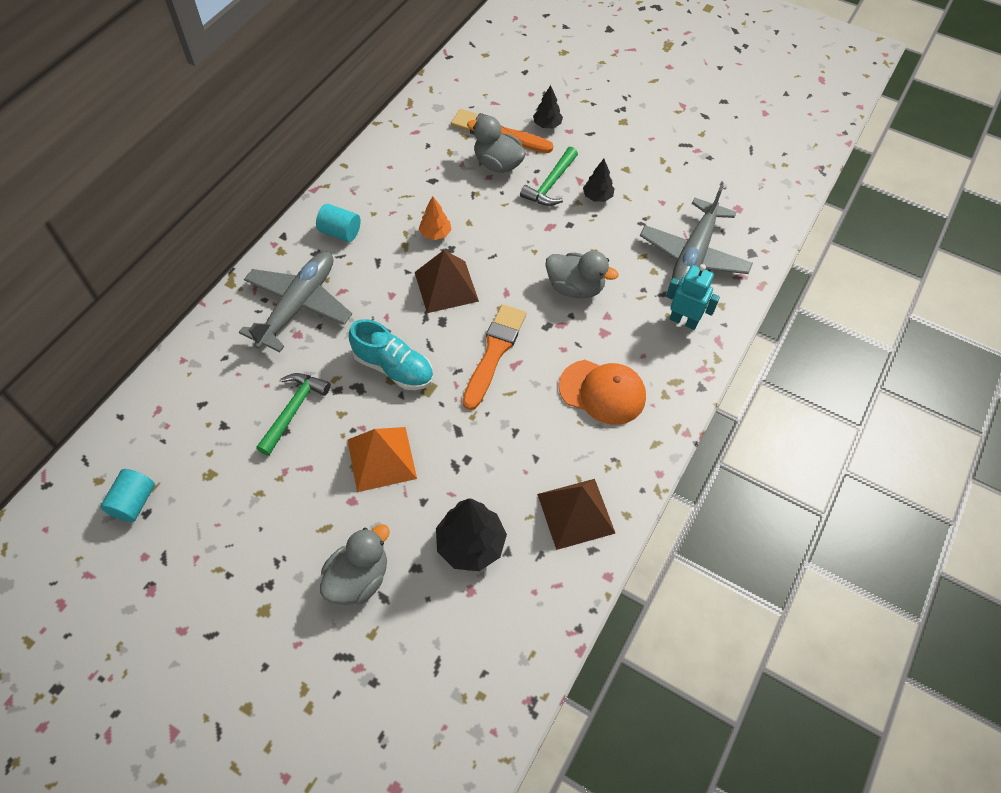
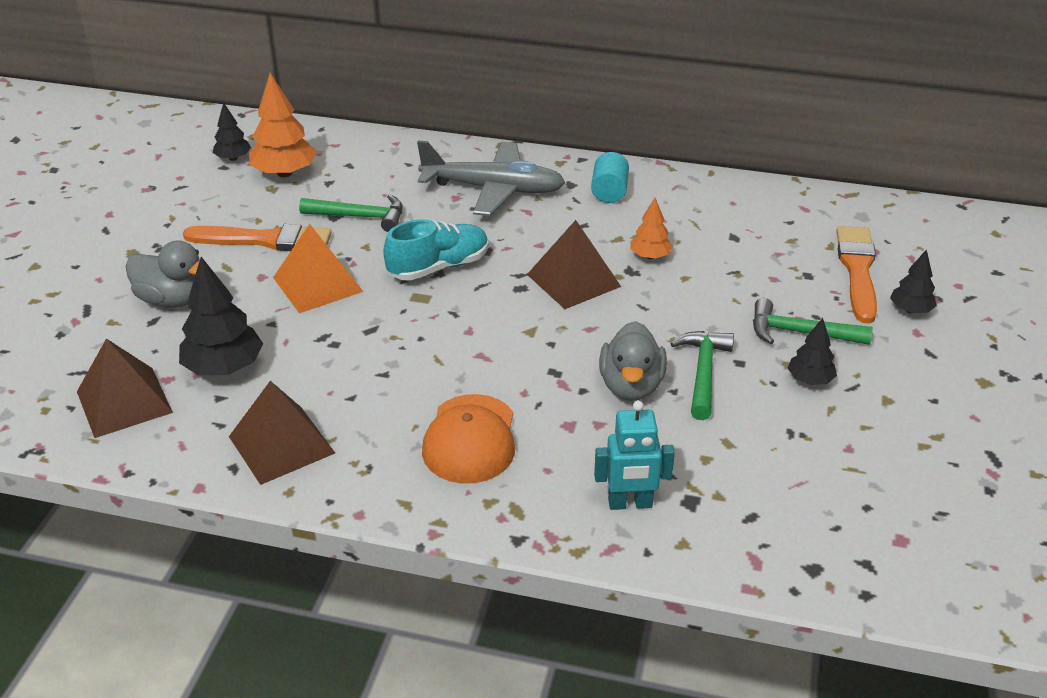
camera: 75 degrees right, 20 degrees down
turquoise cylinder [100,469,155,522] -> black tree [213,102,251,161]
turquoise shoe [349,319,433,390] -> turquoise shoe turned 135 degrees counterclockwise [383,219,489,281]
orange brush [463,304,526,410] -> orange brush moved to [183,224,332,251]
grey duck [467,116,526,173] -> none
grey plane [640,185,753,284] -> none
turquoise robot [666,264,720,330] -> turquoise robot turned 75 degrees clockwise [594,401,675,510]
none -> brown pyramid [77,339,173,438]
none -> orange tree [249,73,317,177]
none -> green hammer [670,331,734,420]

